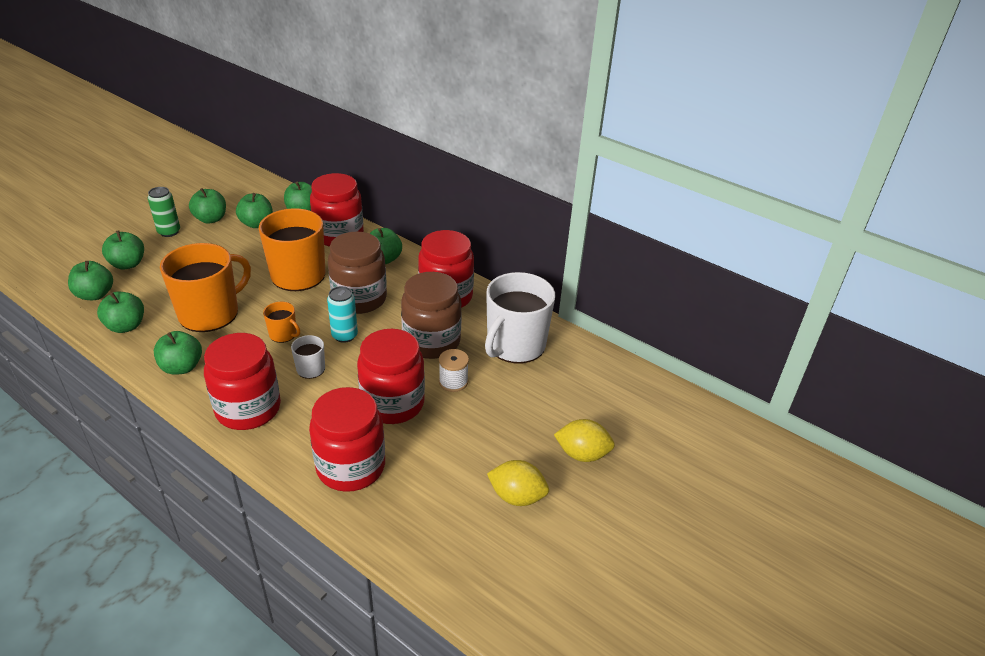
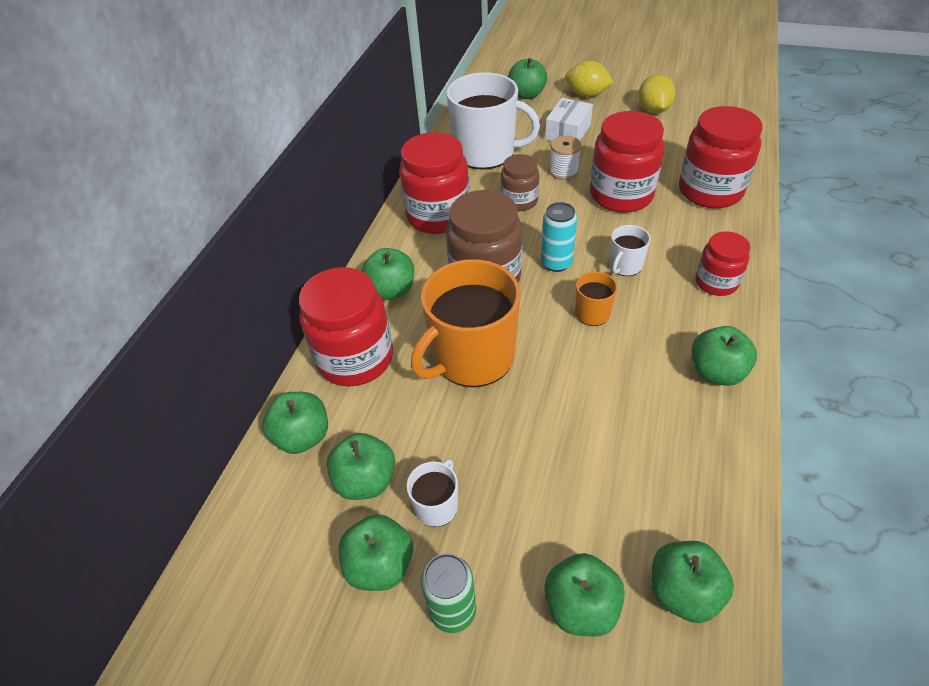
camera: 105 degrees left, 10 degrees up
green apple [97,292,144,333] -> green apple moved to [508,58,547,99]
orange mug [160,243,251,332] -> none
red jar [204,333,281,430] -> red jar [696,231,750,296], size x0.58
brown jar [401,272,462,359] -> brown jar [501,154,539,211], size x0.58
yellow lemon [554,419,615,462] -> yellow lemon turned 60 degrees counterclockwise [565,61,614,97]
none -> white mug [407,459,458,527]
none -> white box [545,98,593,141]

